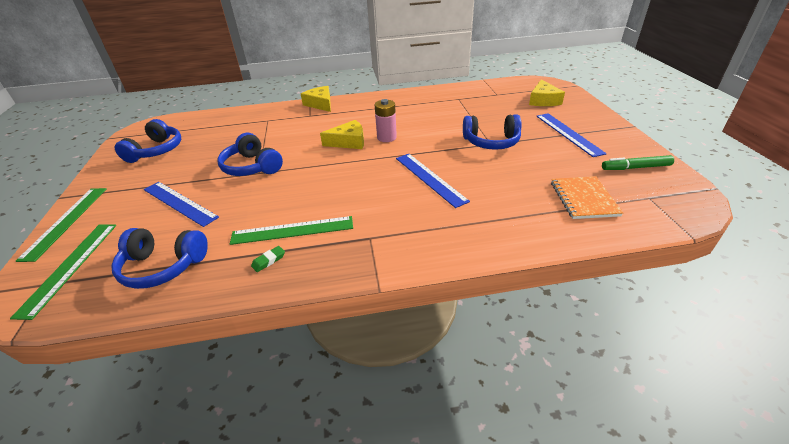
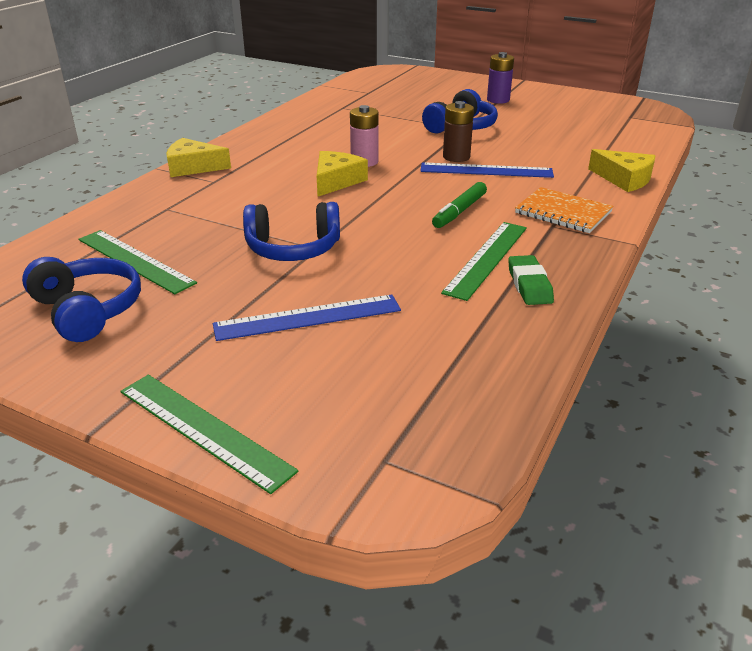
camera: 55 degrees left, 5 degrees down
green ruler [10,225,116,320] -> green ruler moved to [79,230,197,294]
blue headphones [111,228,208,289] -> none
green eraser [251,246,285,272] -> green eraser [508,255,554,305], size x1.64
yellow cheese [529,79,565,106] -> yellow cheese moved to [588,149,655,192]
blue ruler [536,113,607,157] -> purple battery [487,52,514,104]
orange notebook [551,176,623,219] -> orange notebook moved to [515,187,613,233]
green marker [602,155,674,170] -> green marker moved to [432,182,487,228]
none -> brown battery [443,101,474,162]

